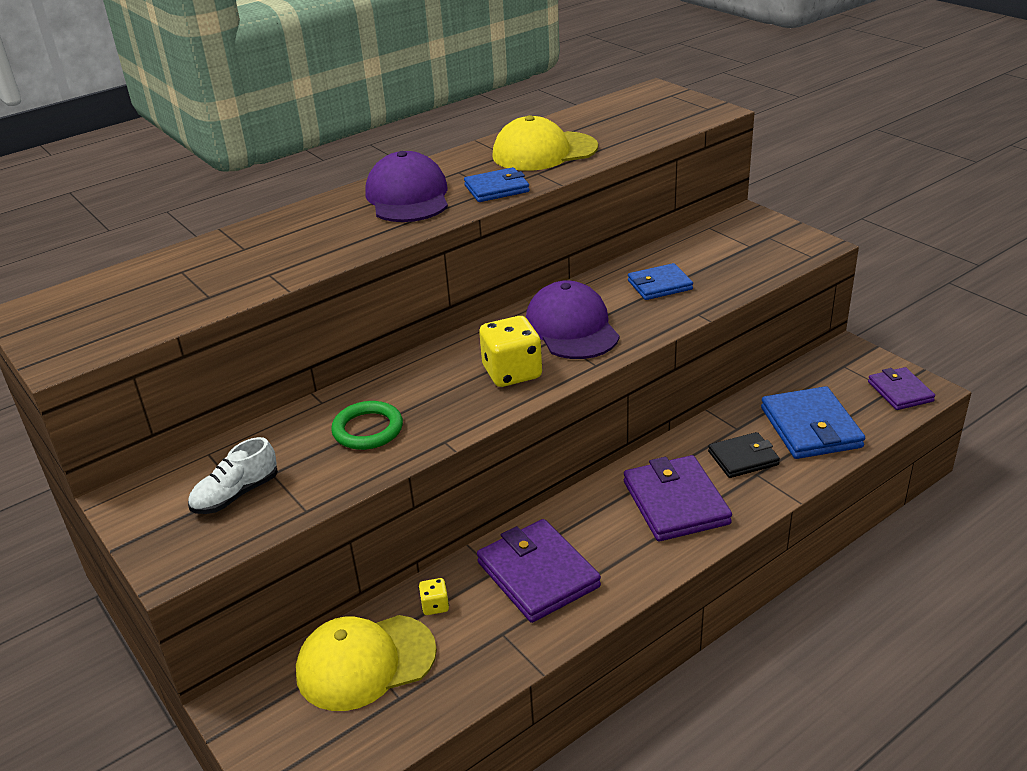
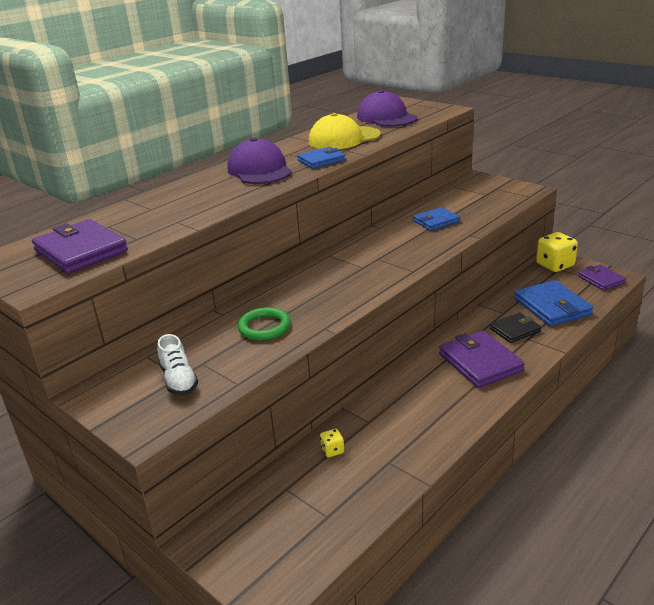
camera: 10 degrees left, 5 degrees down
white shoe [188,437,278,514] -> white shoe turned 60 degrees counterclockwise [157,334,198,395]
yellow cap [296,615,437,711] -> none
purple wallet [477,519,601,623] -> purple wallet moved to [32,219,128,274]
yellow dice [479,316,542,387] -> yellow dice moved to [536,232,578,272]
purple cap [526,280,619,359] -> purple cap moved to [357,90,417,127]

